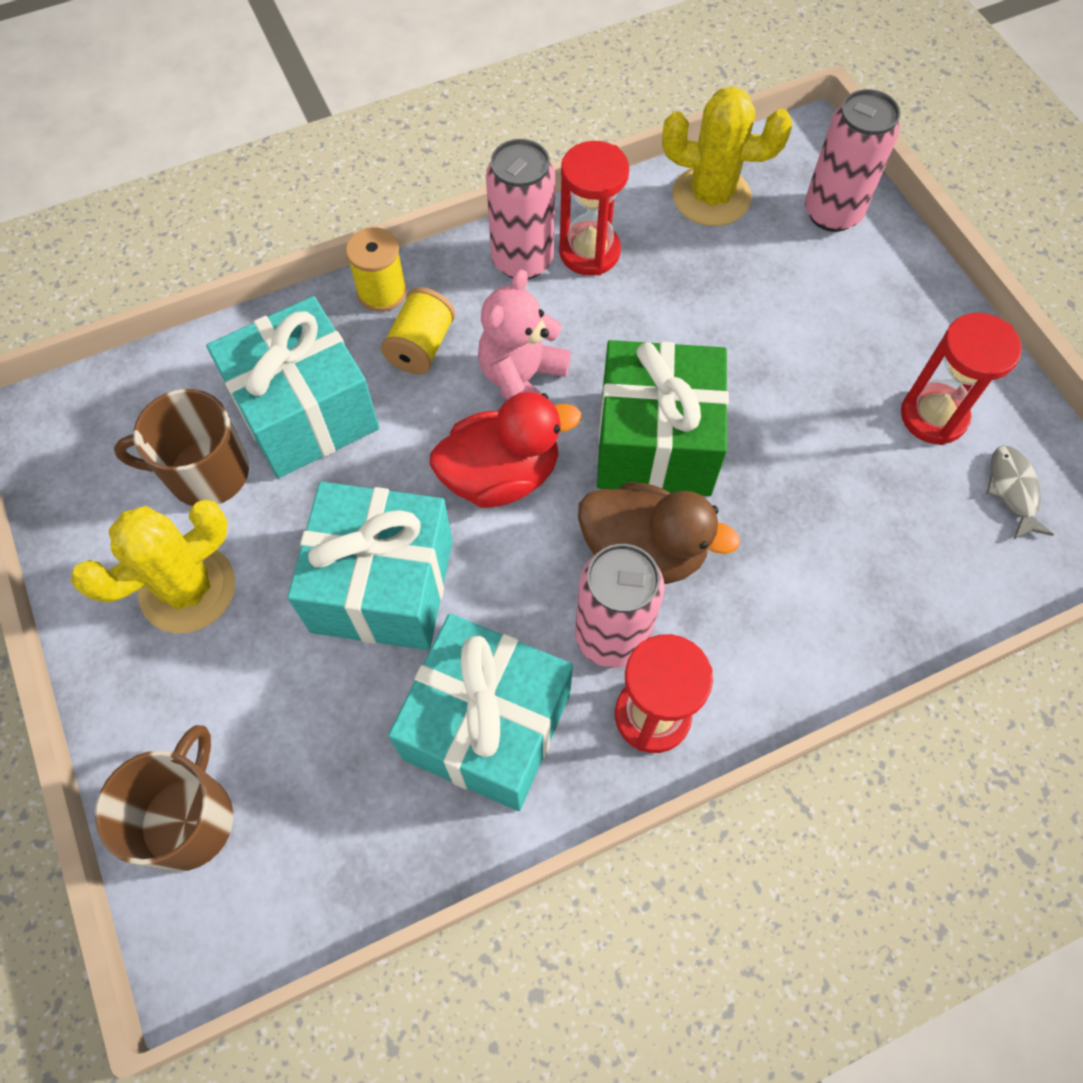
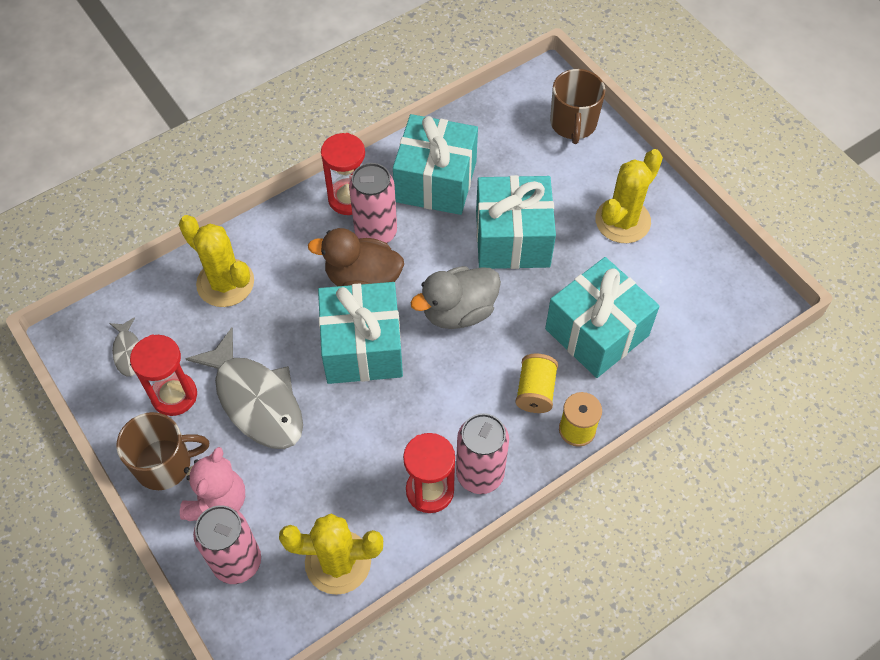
camera: 170 degrees right, 5 degrees down
brown mug [114,389,249,506] -> brown mug moved to [116,412,209,490]
red duck [430,392,581,508] -> grey duck [410,266,501,329]
pink teddy bear [478,269,571,400] -> pink teddy bear moved to [180,447,245,521]
green gift [597,340,729,496] -> turquoise gift [318,282,403,384]
none -> yellow cactus [179,215,254,307]
none -> grey fish [186,328,303,449]

